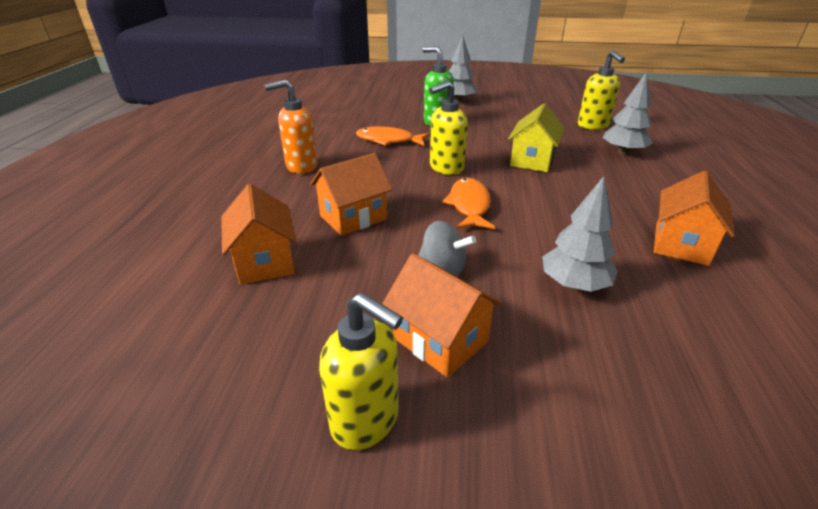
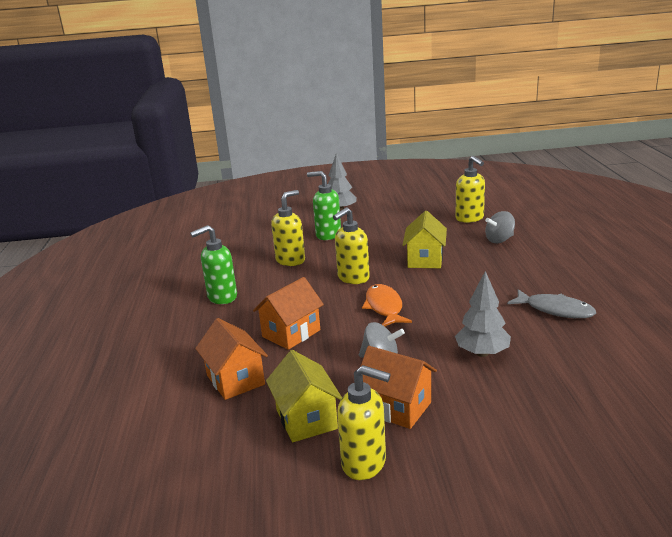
camera: 10 degrees left, 10 degrees down
orange soap dispenser [265,79,318,174] -> green soap dispenser [190,225,237,304]
orange fish [356,126,430,146] -> yellow soap dispenser [271,190,305,266]
grey tree [602,72,652,155] -> grey spinning top [485,211,515,243]
orange house [654,171,735,266] -> grey fish [507,289,596,318]
none -> yellow house [266,350,342,442]

